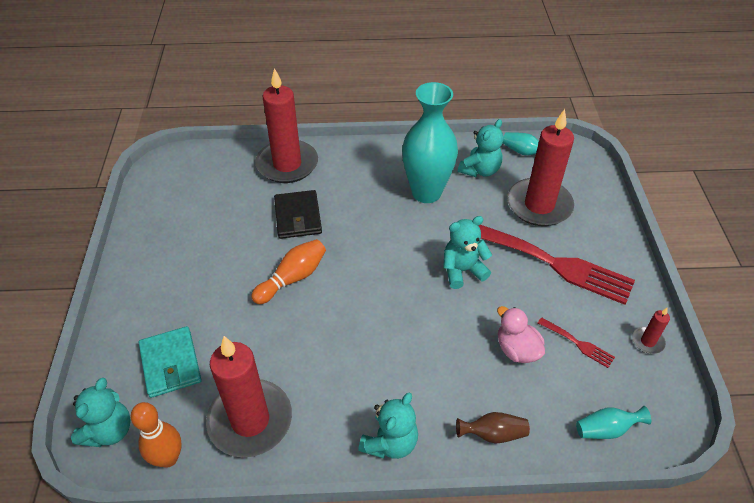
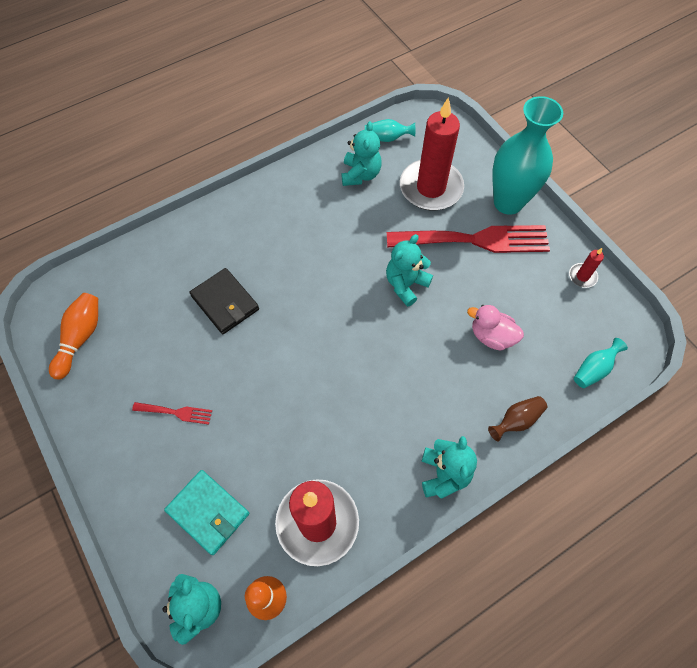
camera: 30 degrees left, 15 degrees up
orange bowling pin [251,239,326,304] -> orange bowling pin moved to [49,293,98,379]
red candle [255,68,318,183] -> none
turquoise vase [402,82,458,203] -> turquoise vase moved to [492,96,563,215]
red fork [538,317,615,368] -> red fork moved to [132,402,212,425]

